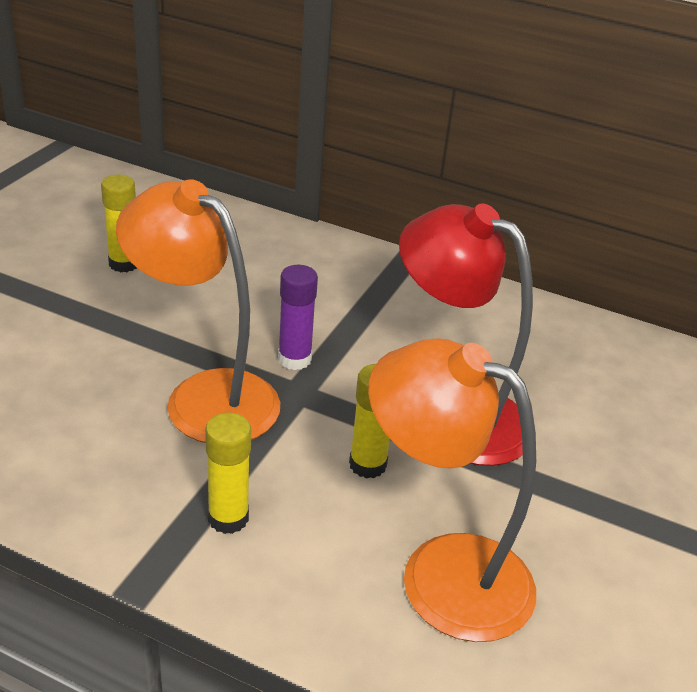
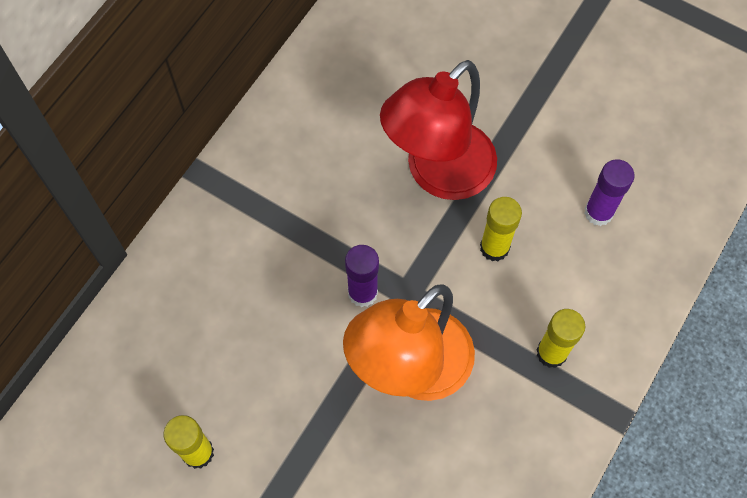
camera: 80 degrees left, 30 degrees up
orange lamp [368,338,536,642] -> purple glue stick [584,159,634,226]

